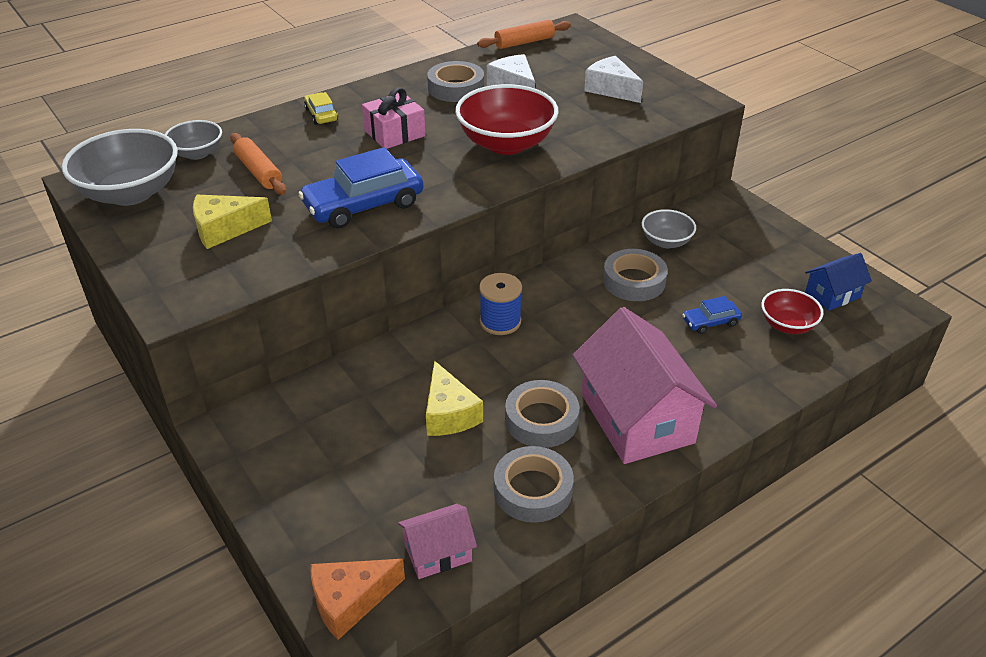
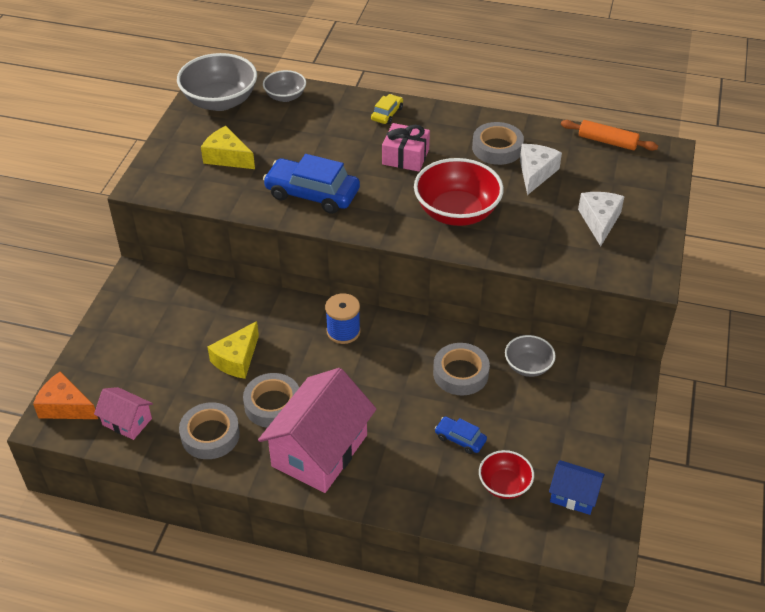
camera: 50 degrees right, 5 degrees up
orange rolling pin [230,133,286,195] -> none

